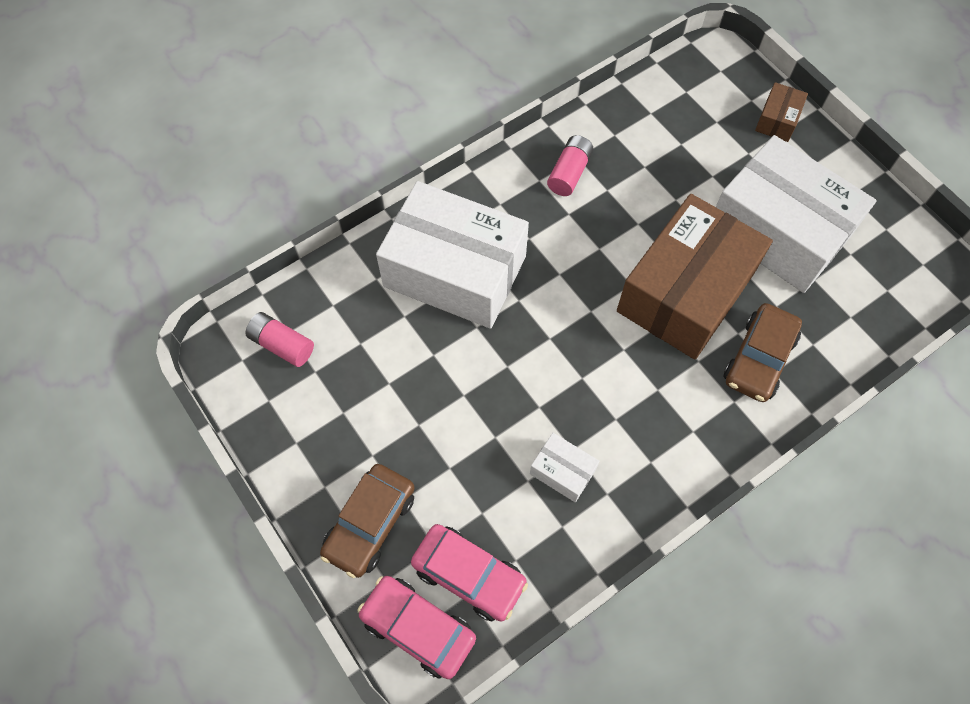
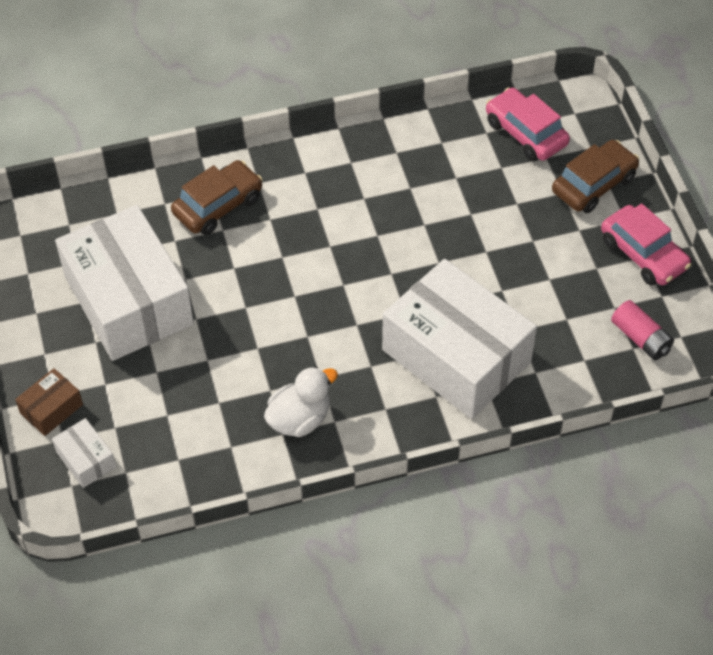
camera: 160 degrees left, 10 degrees down
pink car [357,576,476,679] -> pink car moved to [601,204,691,285]
white box [530,433,599,502] -> white box moved to [52,418,116,488]
pink battery [547,135,594,196] -> white duck [264,367,338,437]
brown box [617,194,773,360] -> none

